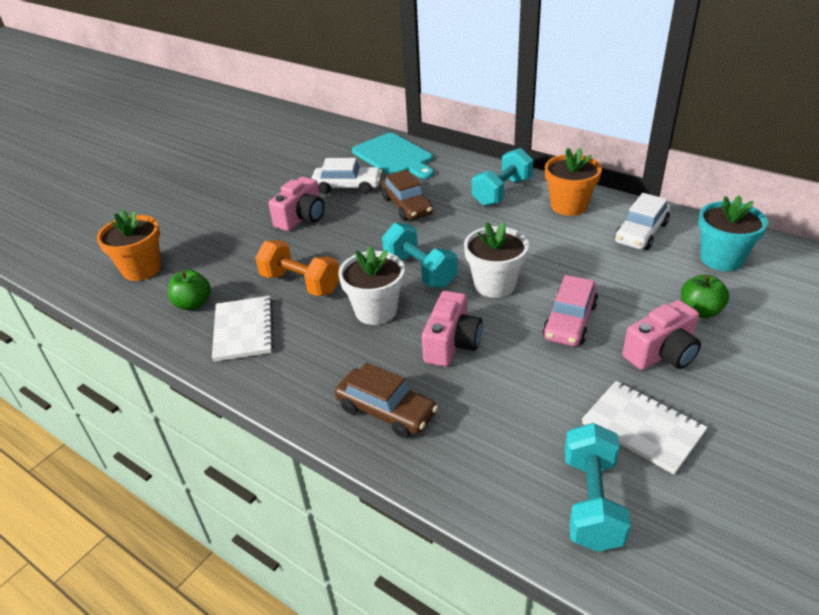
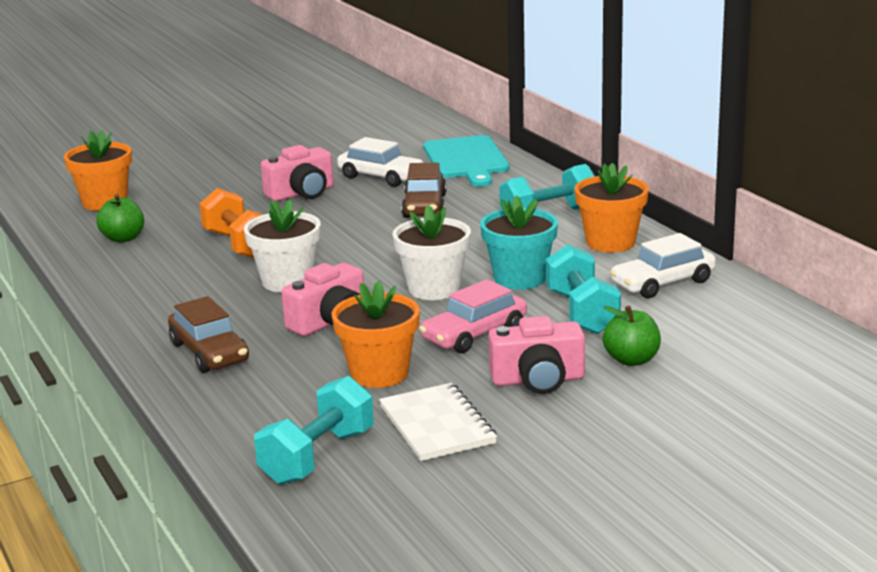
camera: 25 degrees right, 15 degrees down
white notebook [212,296,274,362] -> none
turquoise dumbbell [382,223,458,287] -> turquoise dumbbell moved to [546,244,621,334]
turquoise flower pot [698,195,768,271] -> turquoise flower pot moved to [480,195,558,290]
none -> orange flower pot [332,281,420,388]

